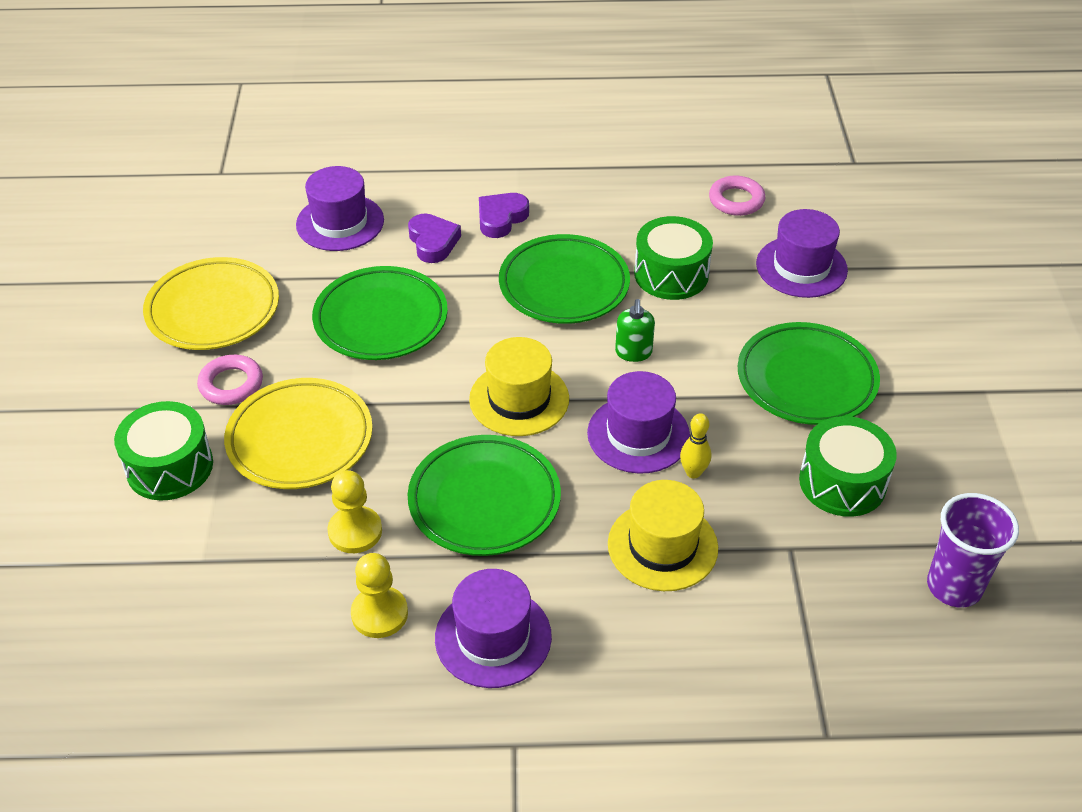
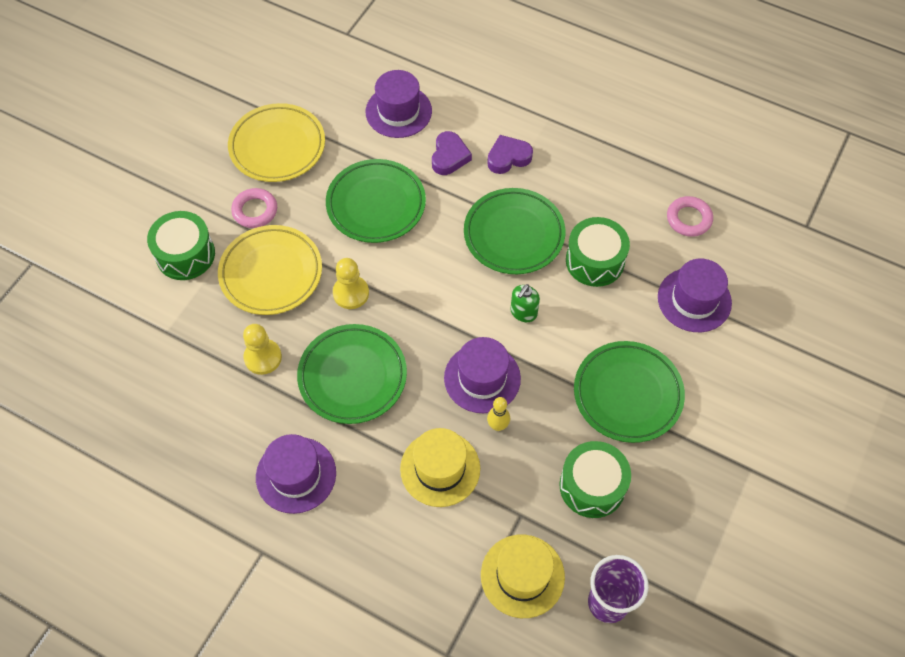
camera: 30 degrees right, 15 degrees up
yellow pawn [351,553,408,638] -> yellow pawn moved to [333,258,369,309]
yellow hat [469,337,569,436] -> yellow hat moved to [481,535,565,618]

